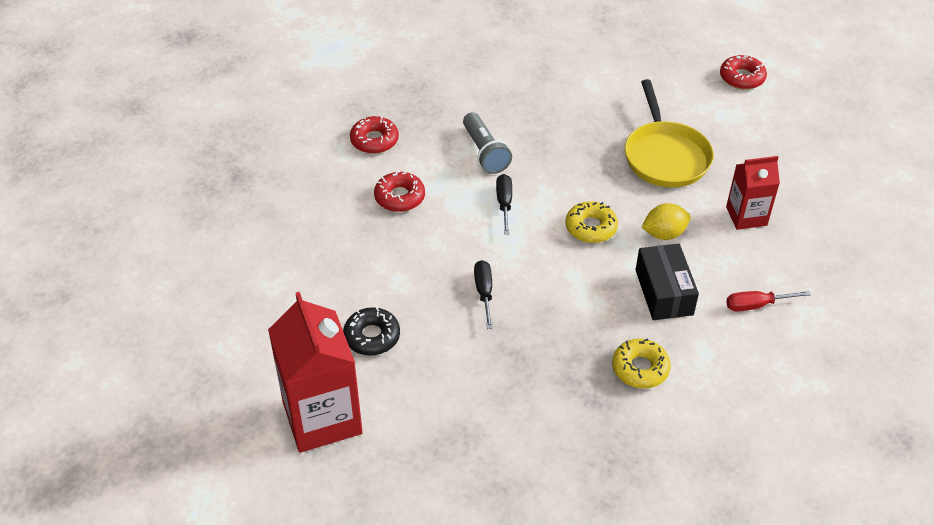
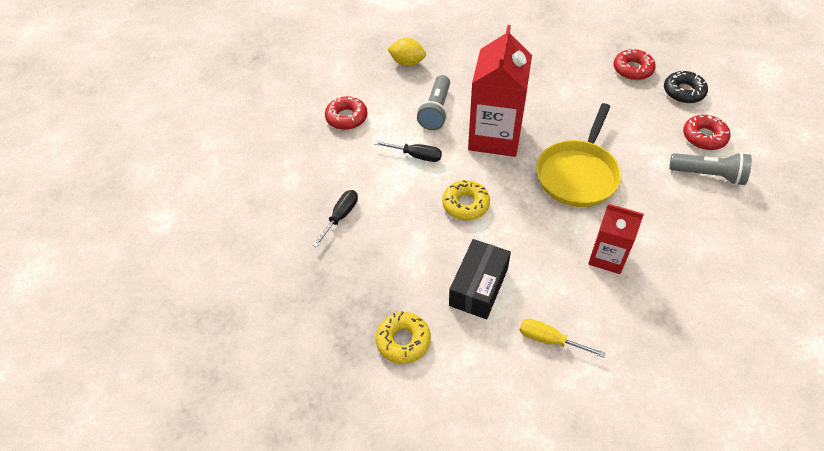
camera: 35 degrees right, 5 degrees up
red carton [268,292,363,453] -> red carton moved to [468,25,532,157]
black donut [343,307,400,355] -> black donut moved to [664,70,708,103]
red donut [350,116,399,154] -> red donut moved to [613,48,656,80]
black screwdriver [496,174,512,235] -> black screwdriver turned 75 degrees clockwise [374,141,442,162]
yellow lemon [642,203,691,240] -> yellow lemon moved to [388,38,426,66]
red screwdriver [726,291,811,312] -> yellow screwdriver [520,319,606,358]
none -> grey flashlight [669,152,752,185]

